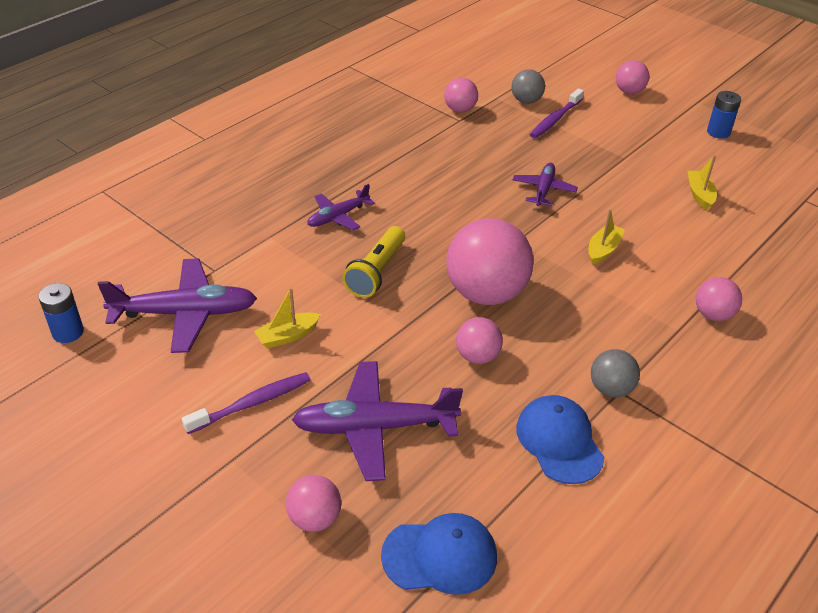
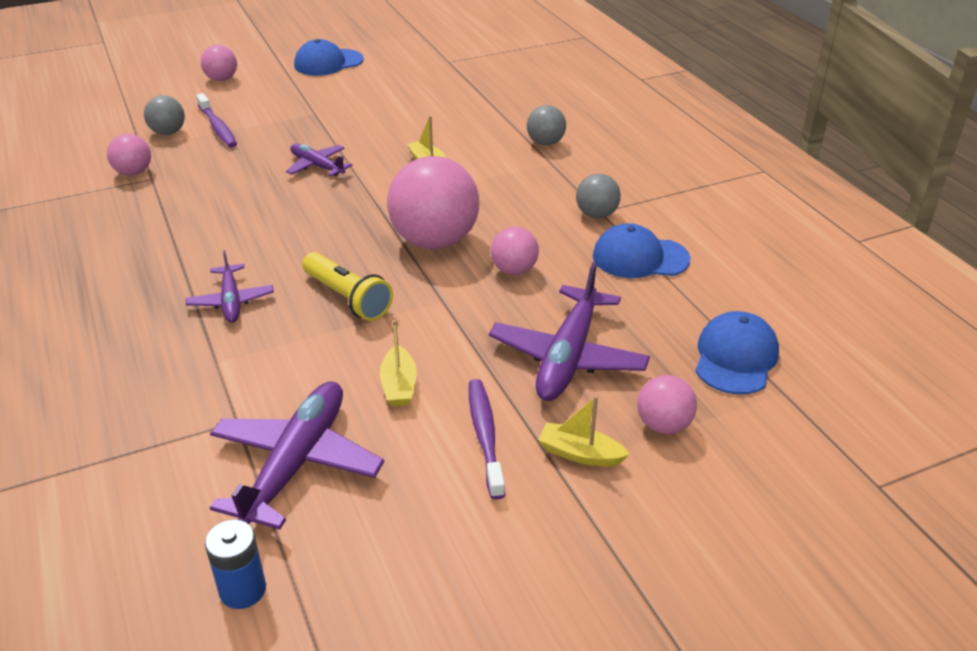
camera: 65 degrees left, 5 degrees down
yellow boat [687,155,717,210] -> yellow boat moved to [538,396,630,466]
pink ball [696,277,742,321] -> grey ball [527,105,566,146]
blue battery [707,91,741,139] -> blue cap [294,39,364,76]

